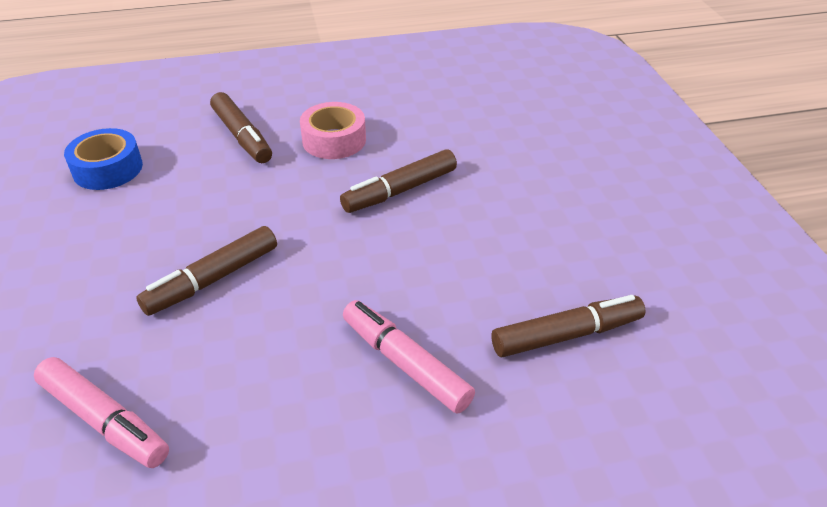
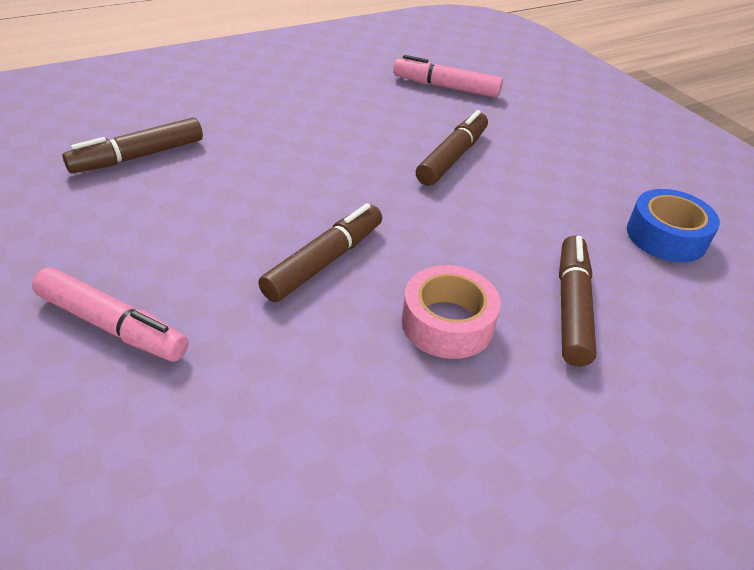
camera: 160 degrees right, 0 degrees up
brown marker [210,92,272,163] -> brown marker turned 60 degrees clockwise [559,236,596,366]
pink marker [343,300,475,414] -> pink marker moved to [32,267,189,362]

